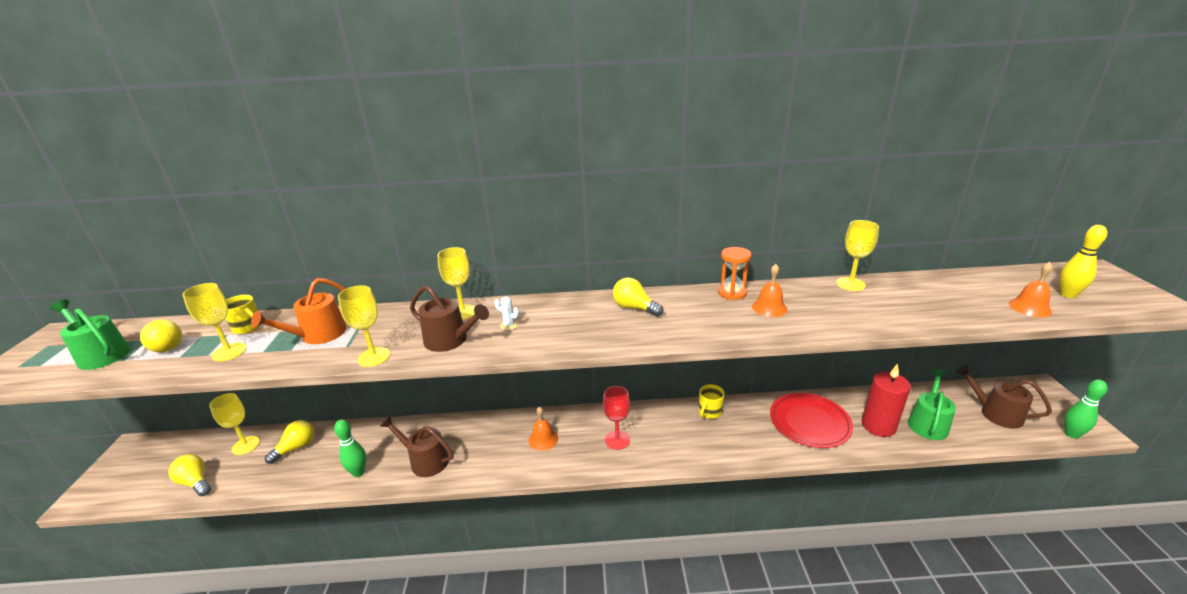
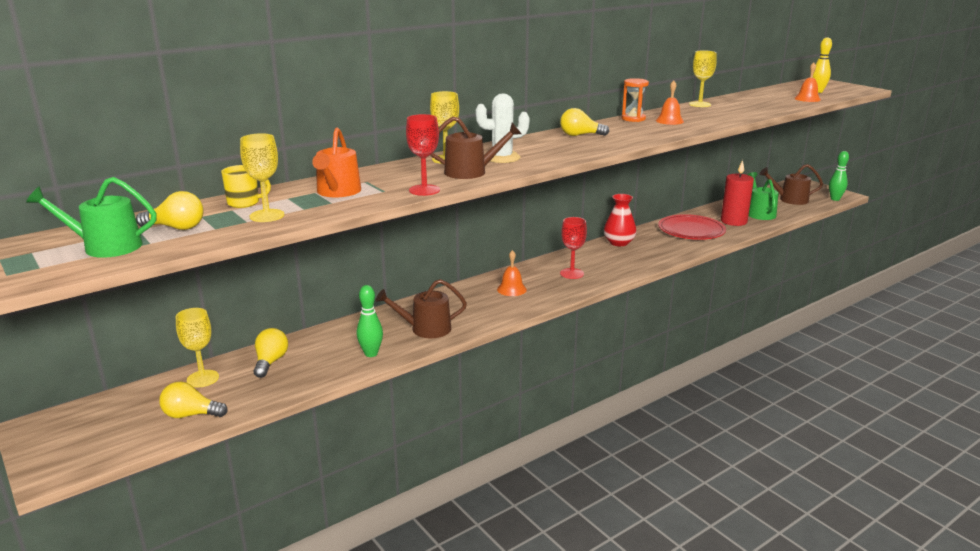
camera: 35 degrees left, 5 degrees down
yellow goblet [338,285,390,367] -> red goblet [406,114,440,196]
white cactus [494,297,519,330] -> white cactus [476,94,530,163], size x2.08
yellow mug [699,384,725,419] -> red vase [604,194,637,246]

